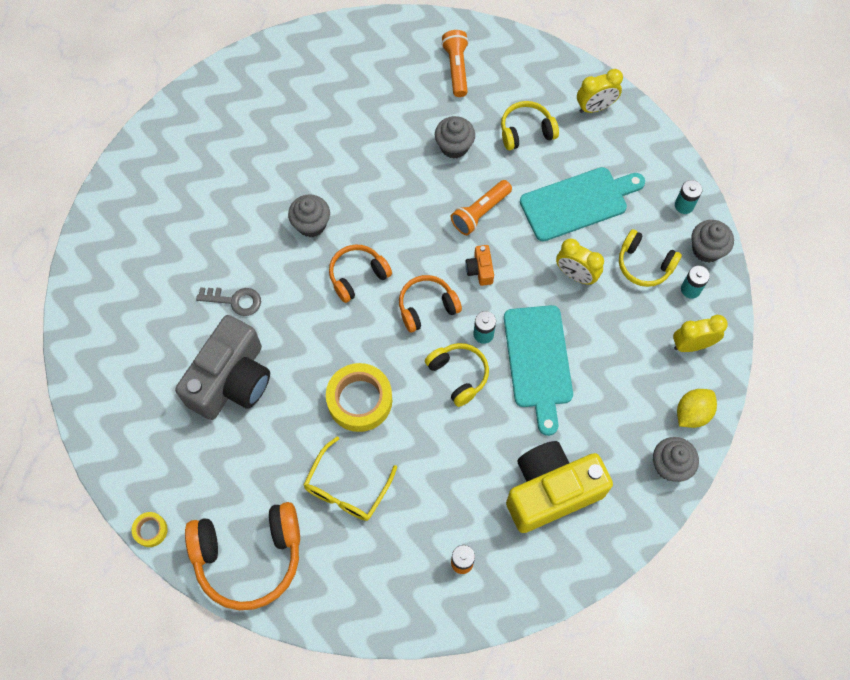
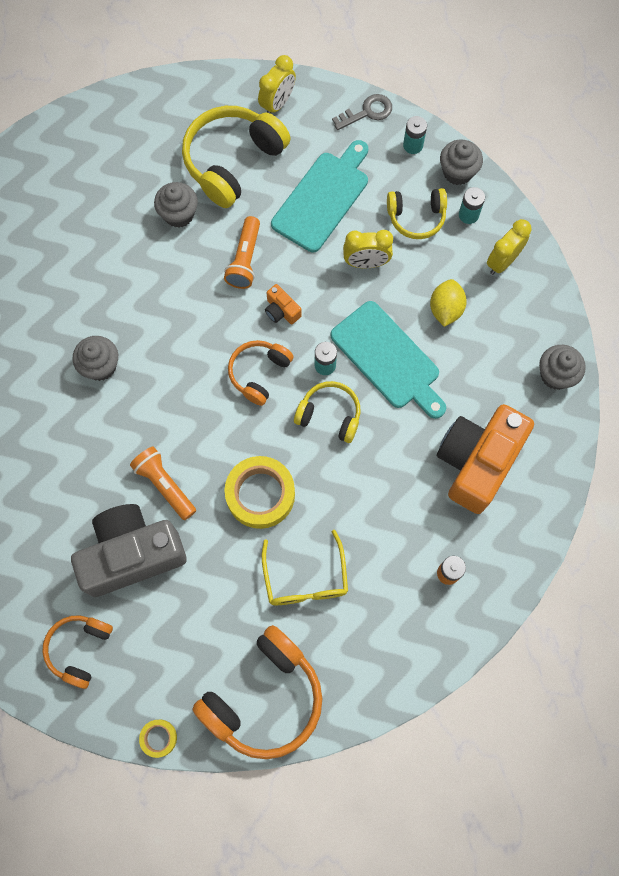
camera: 35 degrees left, 5 degrees up
grey camera [175,315,270,420] -> grey camera turned 105 degrees counterclockwise [71,504,187,597]
grey key [196,287,261,316] -> grey key moved to [332,94,392,130]
orange headphones [329,245,392,303] -> orange headphones moved to [42,616,113,689]
orange flashlight [442,30,469,97] -> orange flashlight moved to [130,446,196,520]
yellow headphones [501,101,559,150] -> yellow headphones [182,106,291,208], size x1.72
yellow camera [506,441,613,533] -> orange camera [437,404,534,514]
yellow lemon [677,389,717,428] -> yellow lemon moved to [430,279,467,327]

